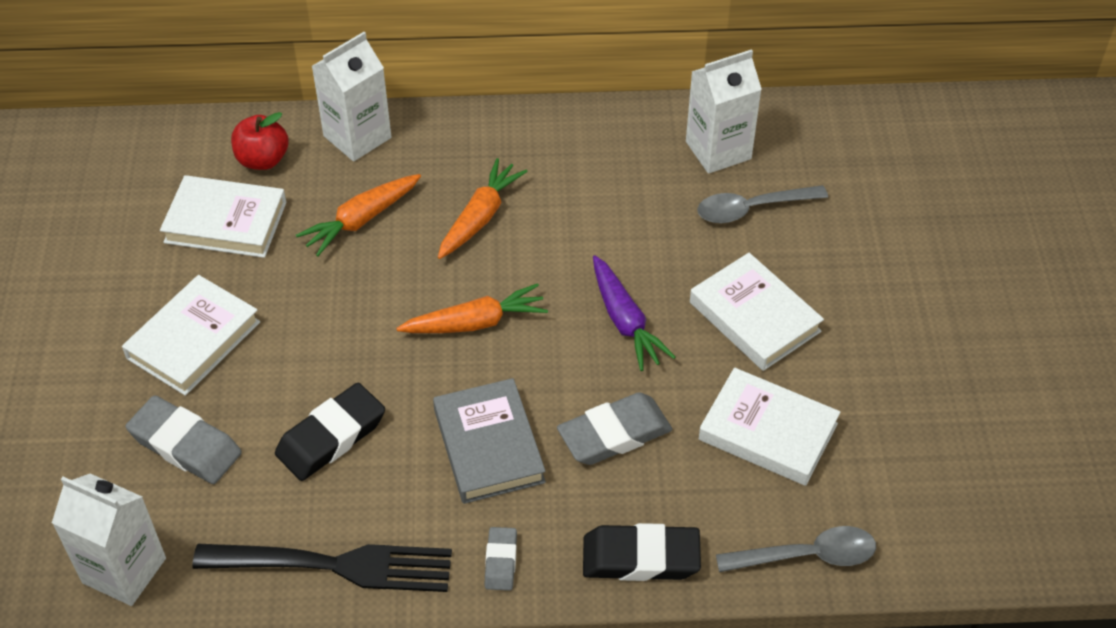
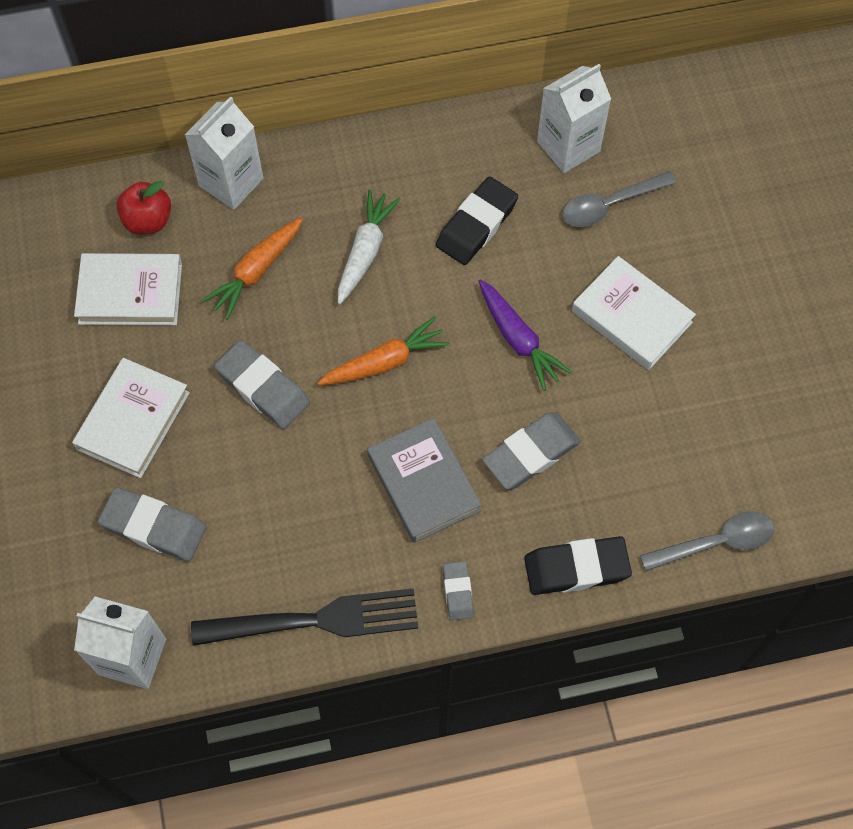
camera: 10 degrees left, 15 degrees up
black eraser [275,383,385,481] -> black eraser moved to [436,177,518,265]
orange carrot [438,158,528,259] -> white carrot [338,189,400,305]
white book [699,368,841,486] -> none
none -> grey eraser [214,340,310,429]

